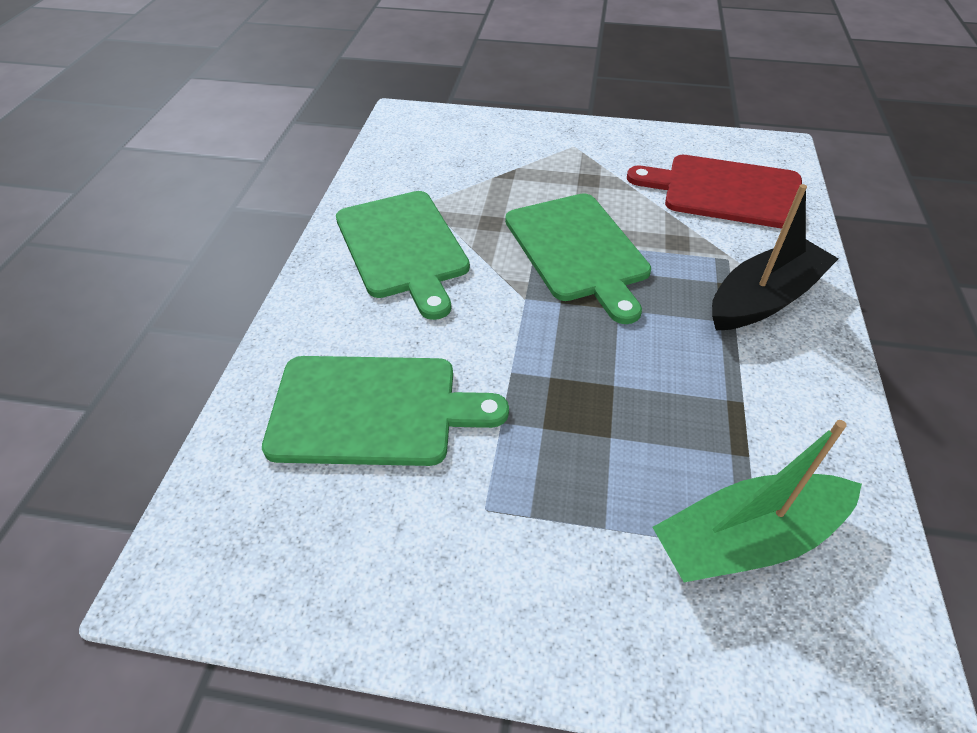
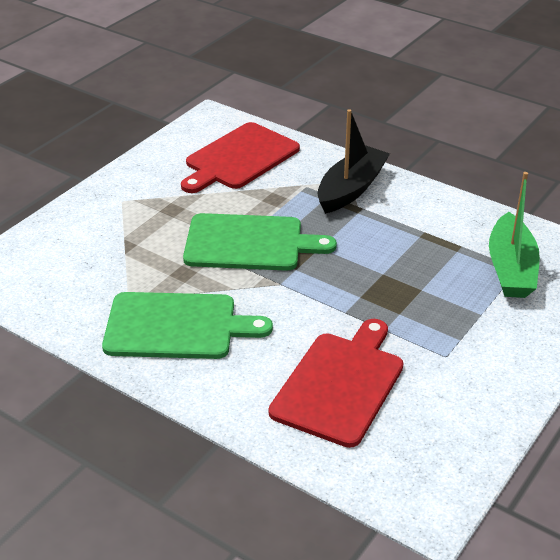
camera: 65 degrees left, 10 degrees down
green cutting board [262,356,509,466] -> red cutting board [269,319,404,448]
black boat [712,184,838,331] -> black boat turned 45 degrees clockwise [317,109,390,214]

